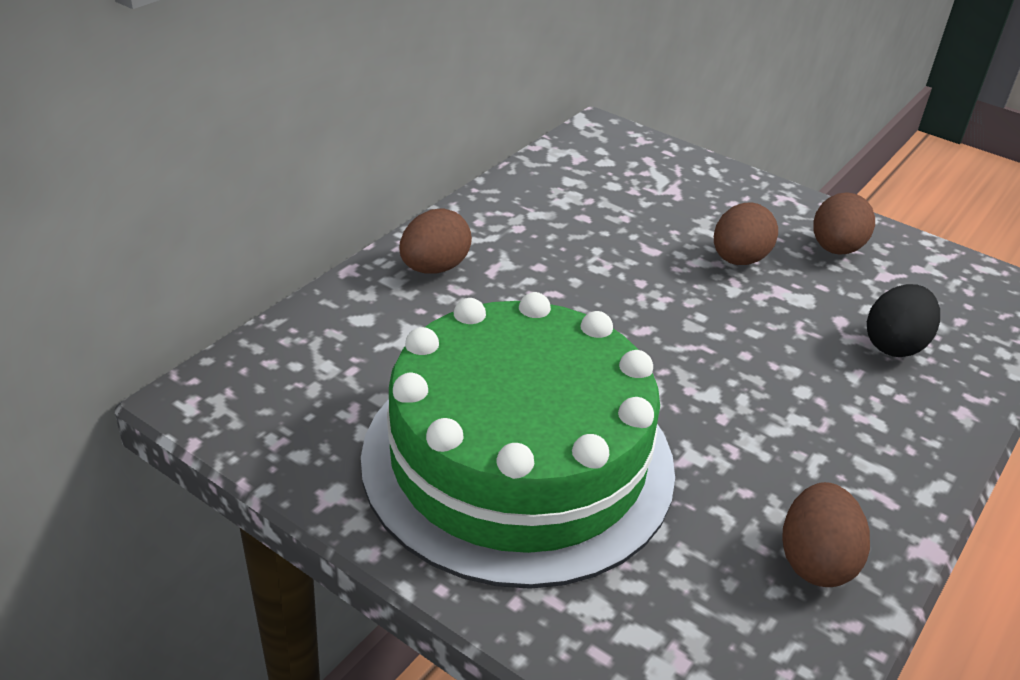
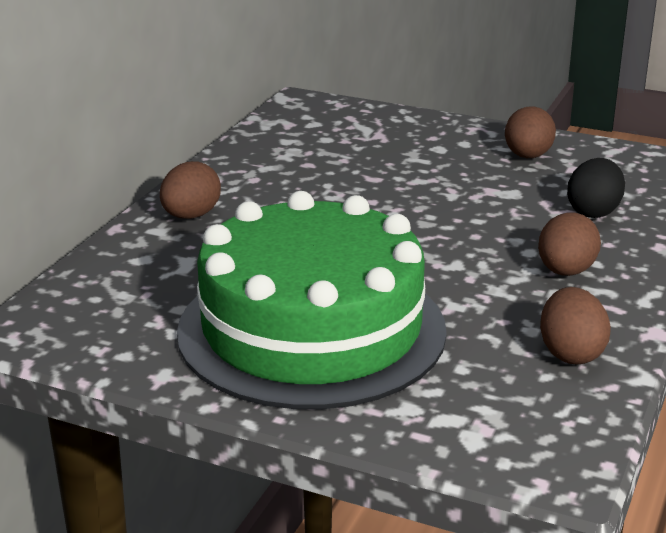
camera: 10 degrees left, 10 degrees down
brown egg [714,202,778,265] -> brown egg moved to [538,212,601,276]

